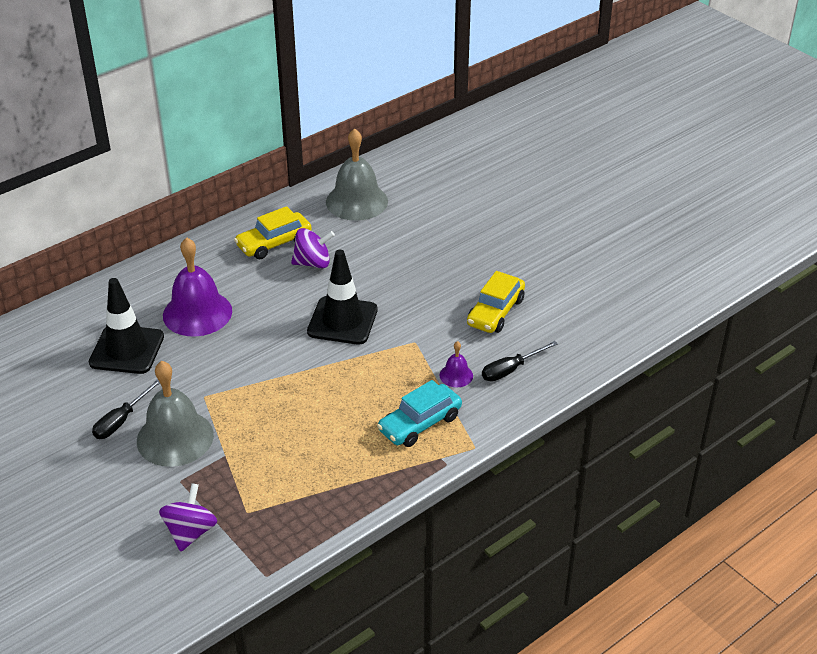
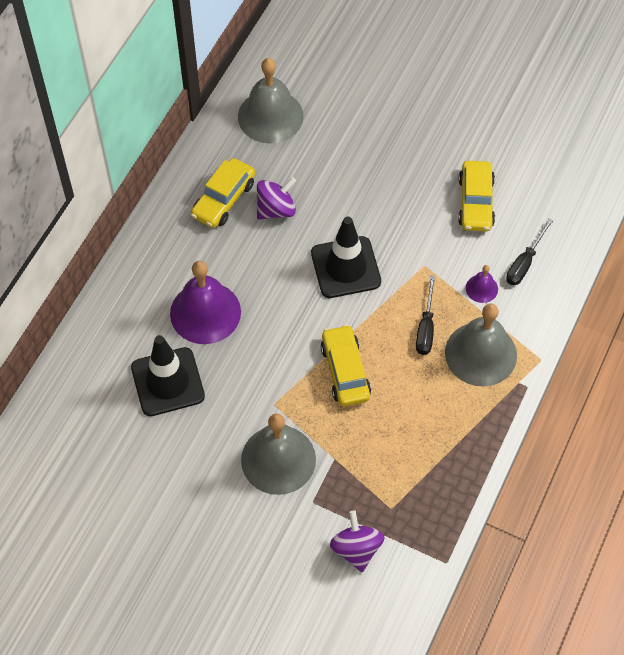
camera: 25 degrees left, 20 degrees up
black screwdriver [92,379,160,439] -> black screwdriver moved to [416,275,435,355]
turquoise car [377,380,462,447] -> grey bell [445,304,517,387]
none -> yellow car [321,324,371,406]

